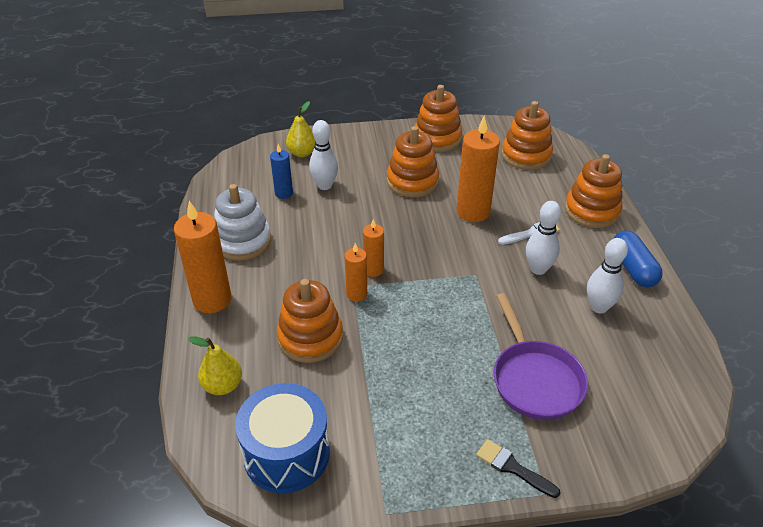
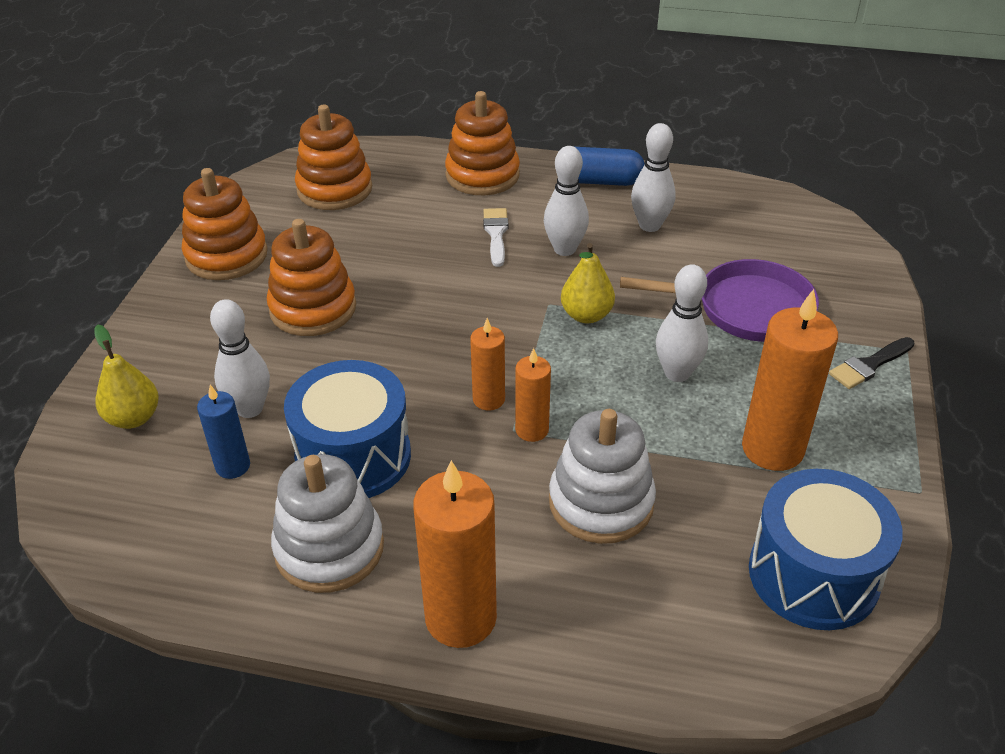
camera: 70 degrees left, 0 degrees up
yellow pear [188,336,242,395] -> yellow pear moved to [561,243,615,323]
orange stacking toy [277,279,343,363] -> white stacking toy [549,409,656,544]
orange candle [457,116,500,222] -> orange candle moved to [742,289,838,471]
none -> blue drum [284,360,411,498]
none -> white bowling pin [656,264,708,382]

